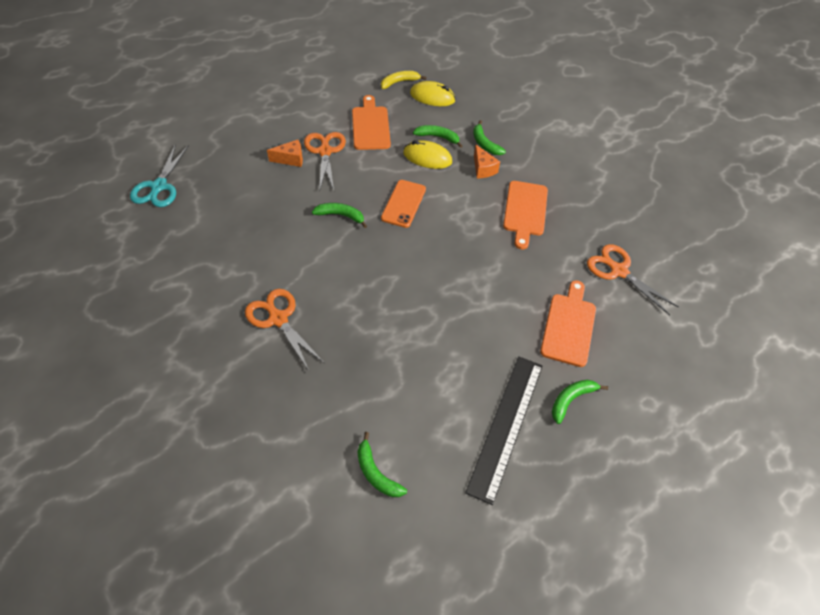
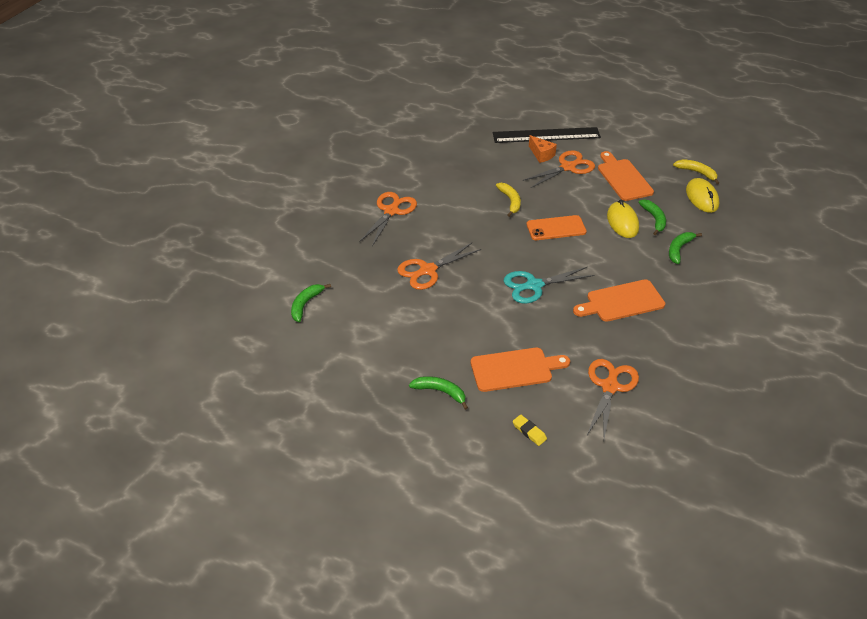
camera: 65 degrees right, 10 degrees down
turquoise scissors [130,144,189,207] -> turquoise scissors moved to [504,267,594,304]
green banana [312,203,367,228] -> yellow banana [496,183,521,217]
orange cutting board [352,95,391,150] -> orange cutting board turned 75 degrees counterclockwise [598,151,654,201]
black ruler [465,356,543,505] -> black ruler moved to [493,127,601,143]
orange cheese [474,145,500,178] -> none
none -> orange scissors [397,242,481,290]
none -> yellow eraser [513,415,547,446]

